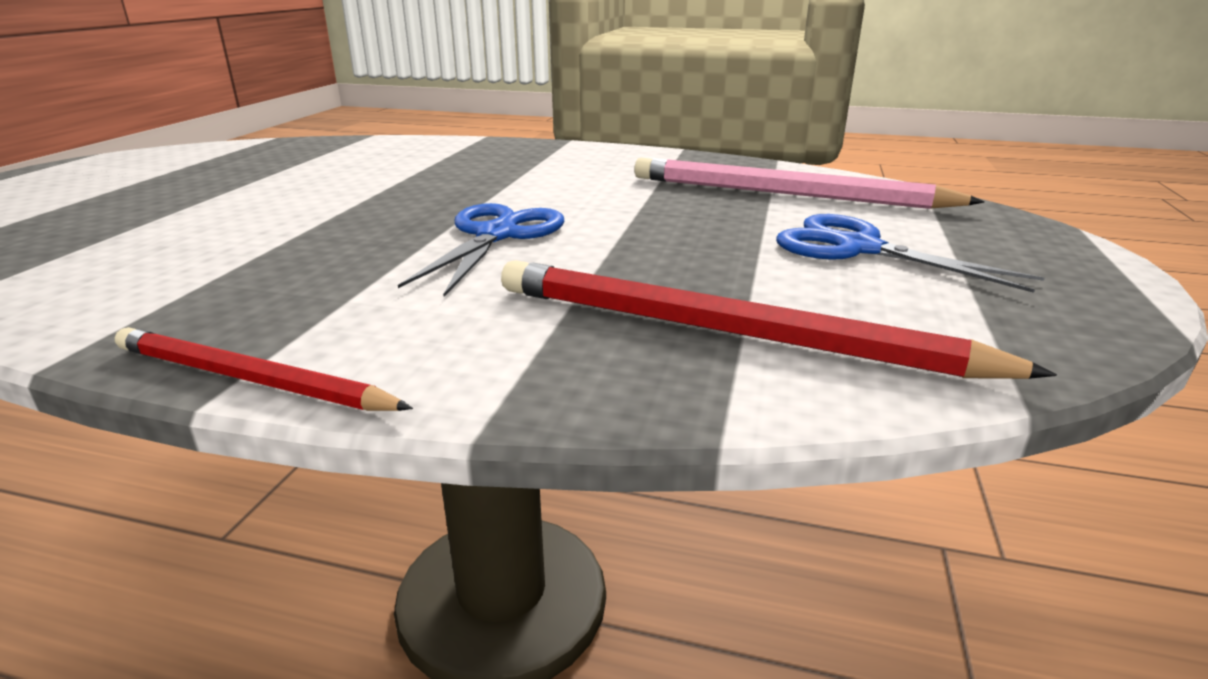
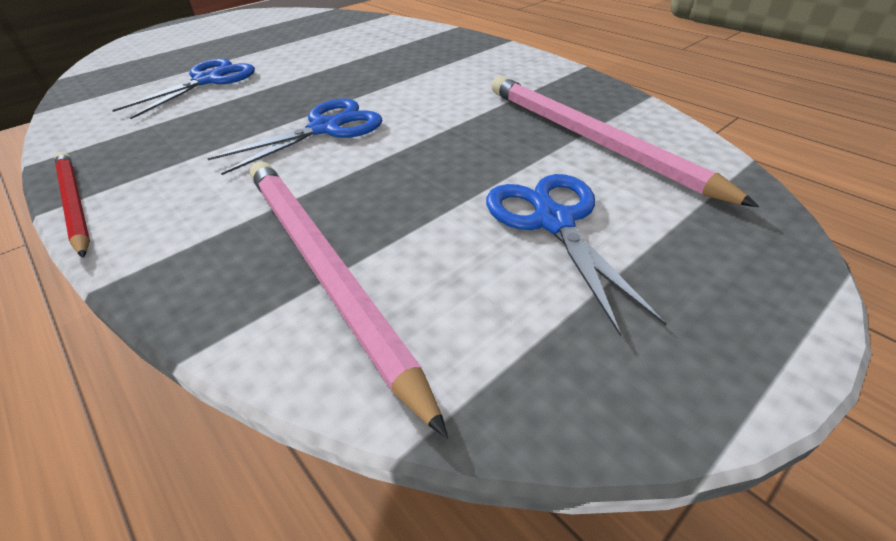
camera: 35 degrees right, 15 degrees up
red pencil [501,260,1057,379] -> pink pencil [250,162,448,439]
none -> blue scissors [112,58,255,119]

